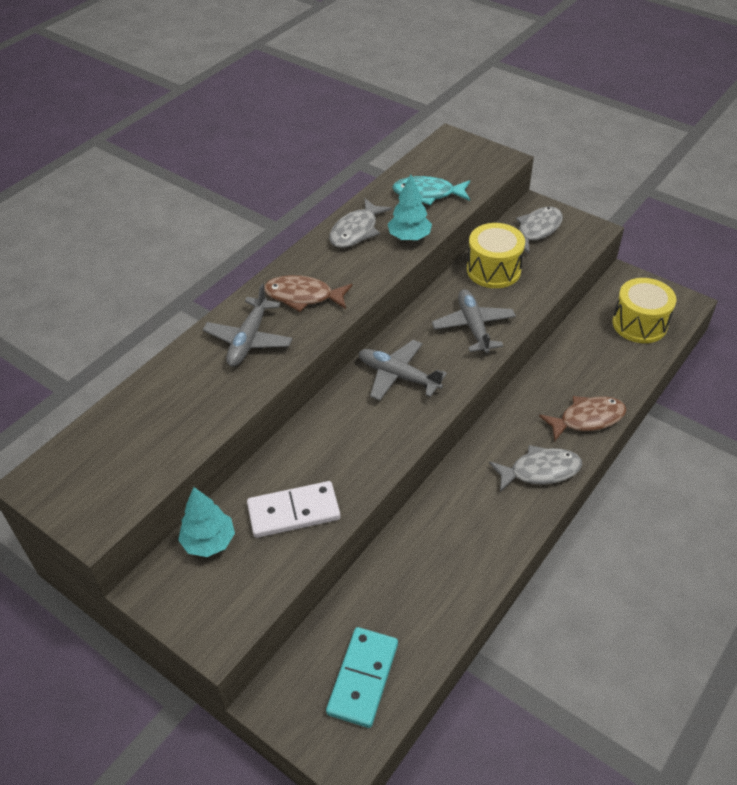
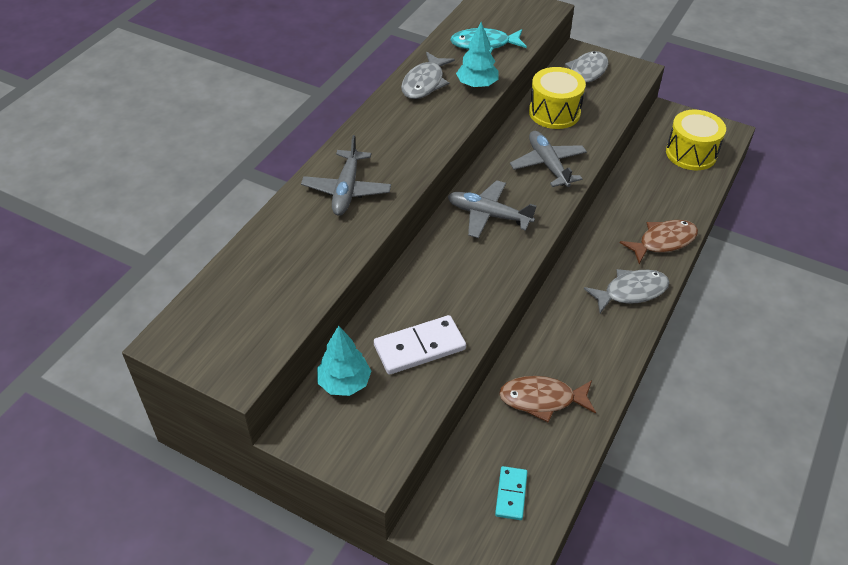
camera: 10 degrees left, 0 degrees up
brown fish [264,275,353,312] -> brown fish moved to [499,376,596,423]
turquoise domino [326,627,398,728] -> turquoise domino [495,466,527,520], size x0.61

